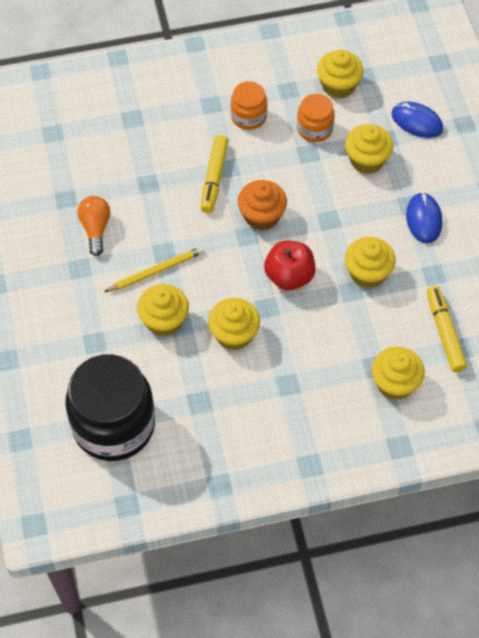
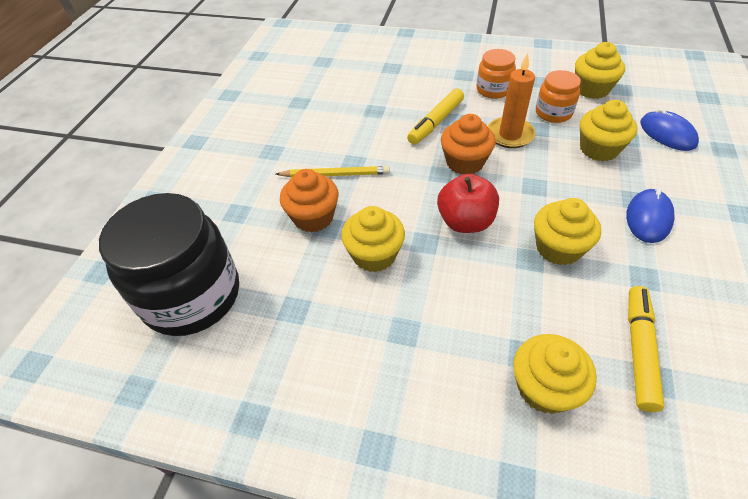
camera: 30 degrees right, 10 degrees down
orange light bulb [78,196,110,256] -> none
yellow cupcake [137,284,189,336] -> orange cupcake [280,169,339,233]
none -> orange candle [487,53,536,148]

